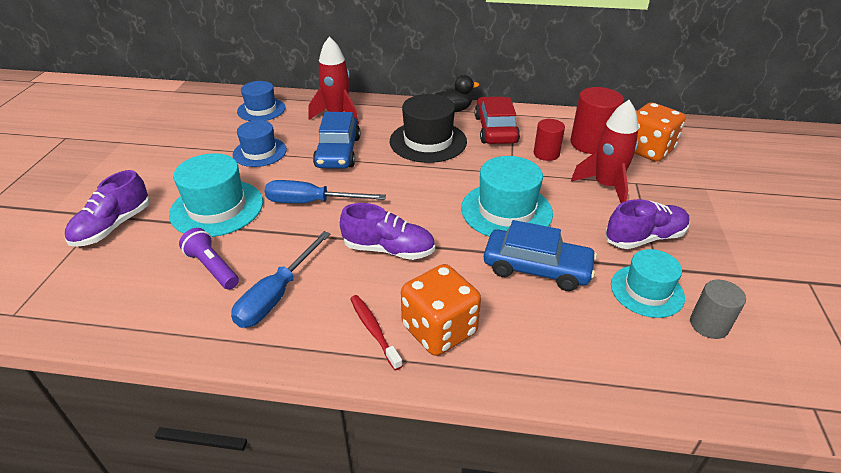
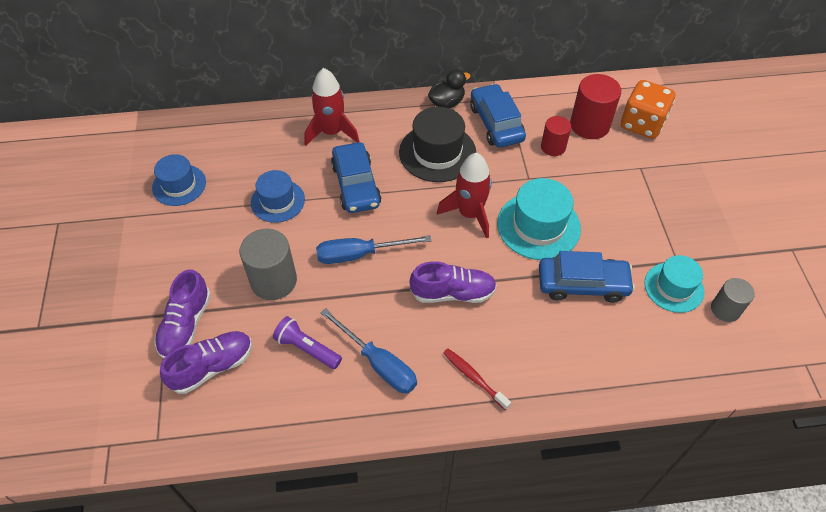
camera: 15 degrees left, 15 degrees up
turquoise hat [169,153,263,237] -> grey cylinder [240,229,297,300]
blue screwdriver [231,231,330,328] -> blue screwdriver turned 60 degrees counterclockwise [321,308,417,393]
blue hat [237,81,285,121] -> blue hat moved to [152,154,206,206]
orange dice [401,264,481,356] -> none
red car [475,96,520,144] -> blue car [470,84,526,148]
red rocket [571,100,639,203] -> red rocket moved to [437,152,492,238]
purple shoe [605,199,690,249] -> purple shoe moved to [160,331,252,394]

